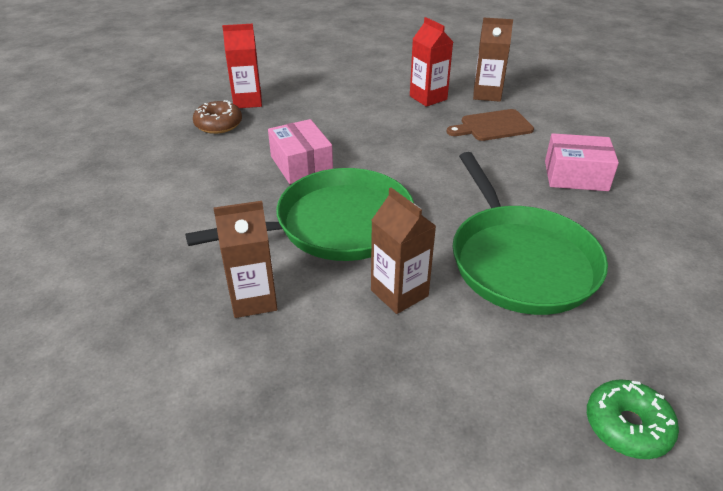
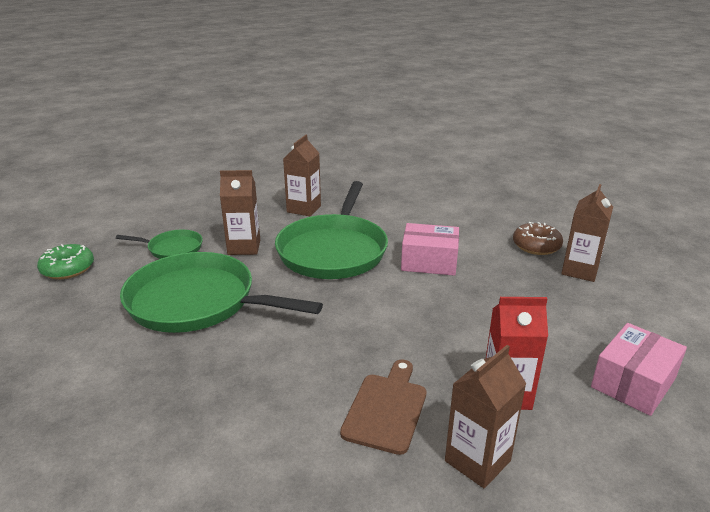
camera: 125 degrees right, 10 degrees down
red carton [222,24,262,108] -> brown carton [561,184,613,282]
pink box [545,133,619,191] -> pink box moved to [591,323,687,416]
none -> green pan [116,230,203,259]

